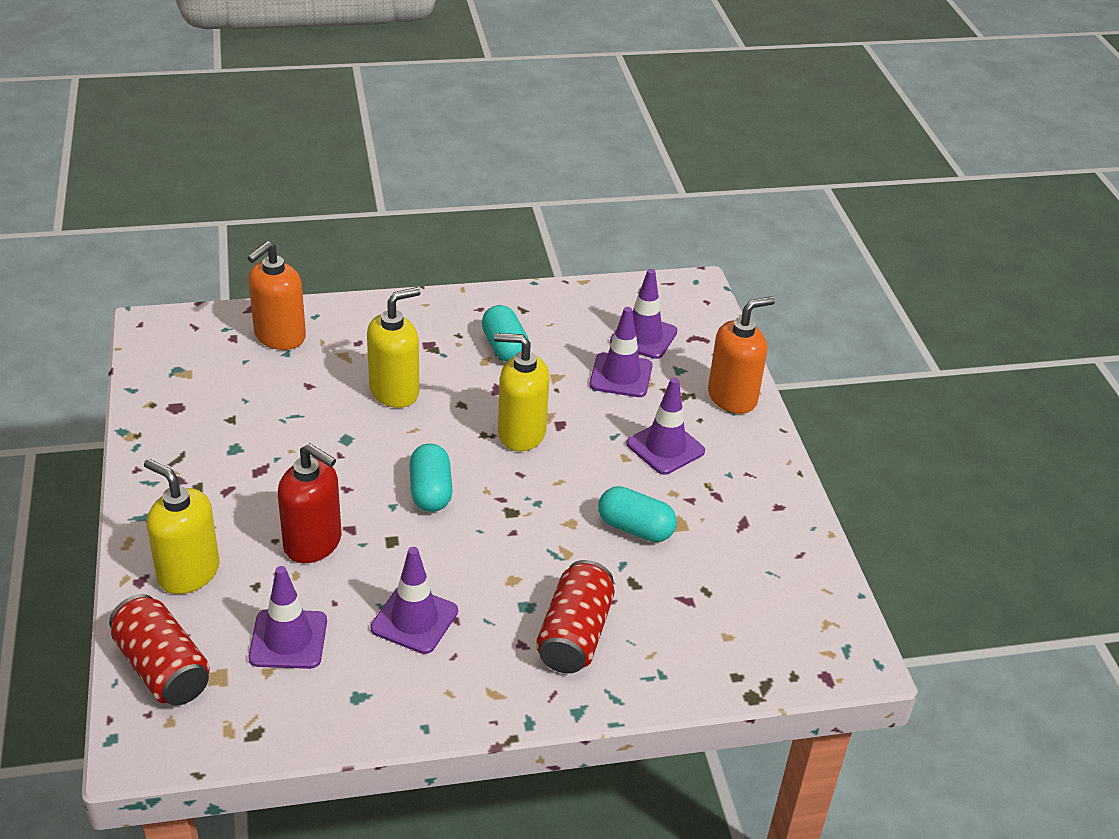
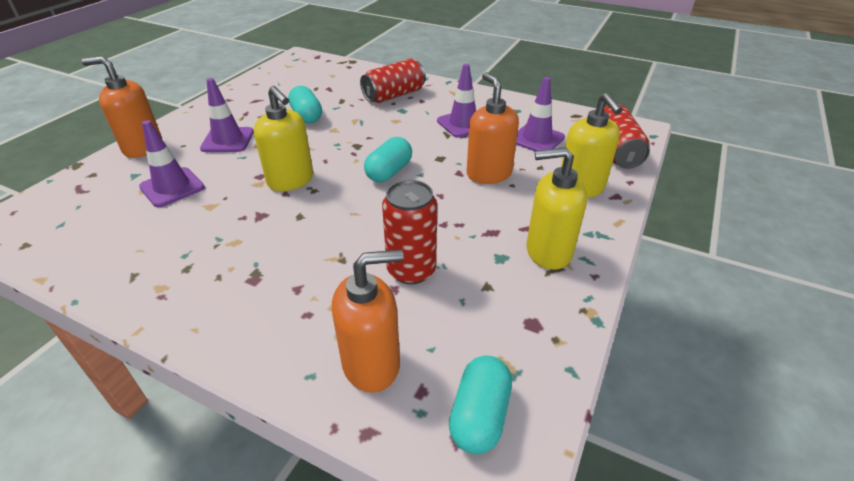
camera: 140 degrees left, 0 degrees up
red soap dispenser [278,443,342,563] -> orange soap dispenser [467,72,519,184]
yellow soap dispenser [367,287,421,408] -> yellow soap dispenser moved to [526,147,587,270]
turquoise capsule [482,305,529,362] -> turquoise capsule moved to [449,355,512,454]
purple traffic cone [610,269,677,359] -> none
none -> red can [382,180,437,285]

